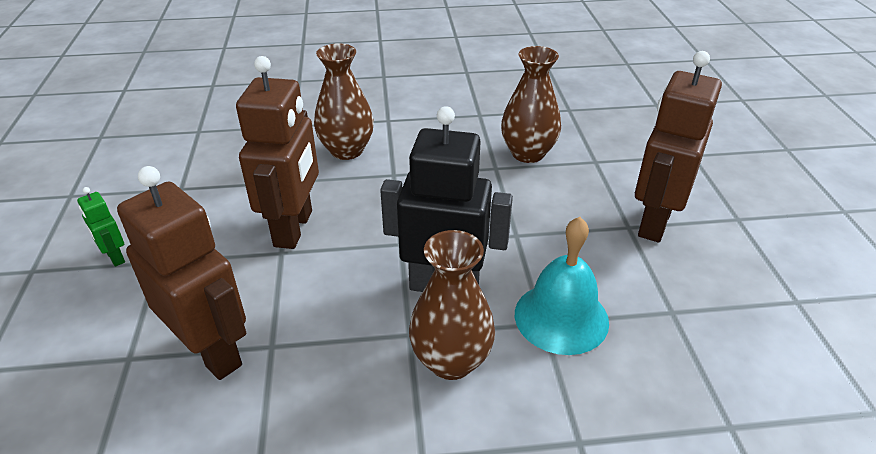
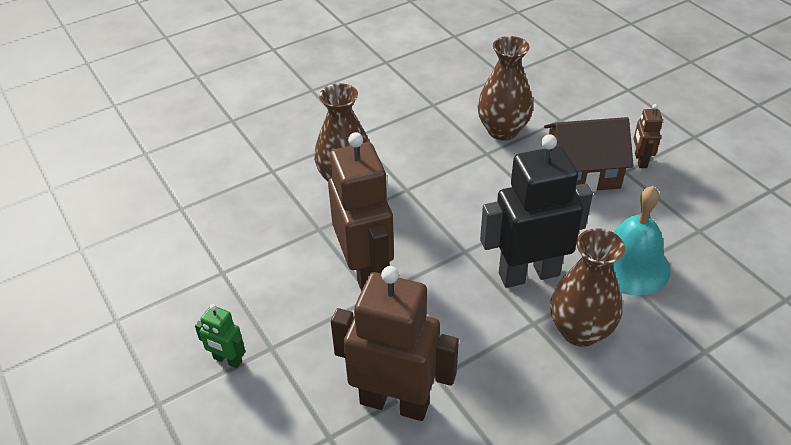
camera: 25 degrees left, 5 degrees up
brown robot [635,51,722,242] -> brown robot [634,104,663,168], size x0.45
none -> brown house [544,117,634,192]

